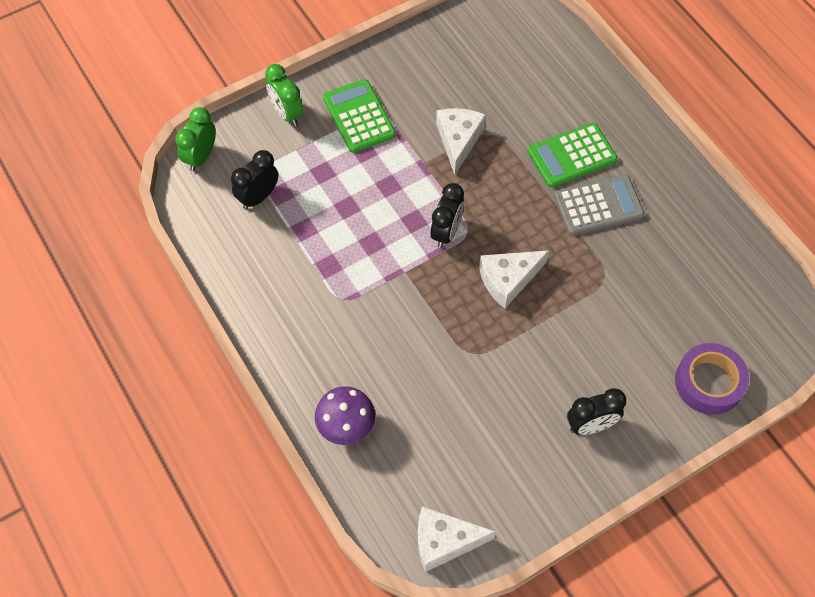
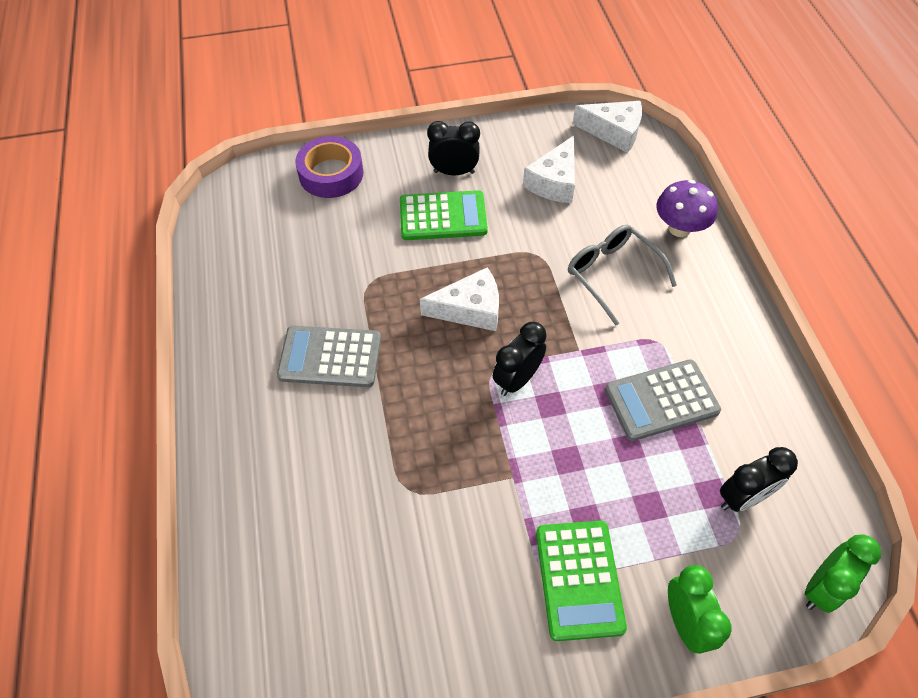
camera: 160 degrees left, 5 degrees down
white cheese [436,108,486,175] -> white cheese moved to [523,136,575,203]
green calculator [528,123,618,188] -> green calculator moved to [400,190,488,240]
none -> grey glasses [568,225,677,326]
none -> grey calculator [605,359,721,441]

